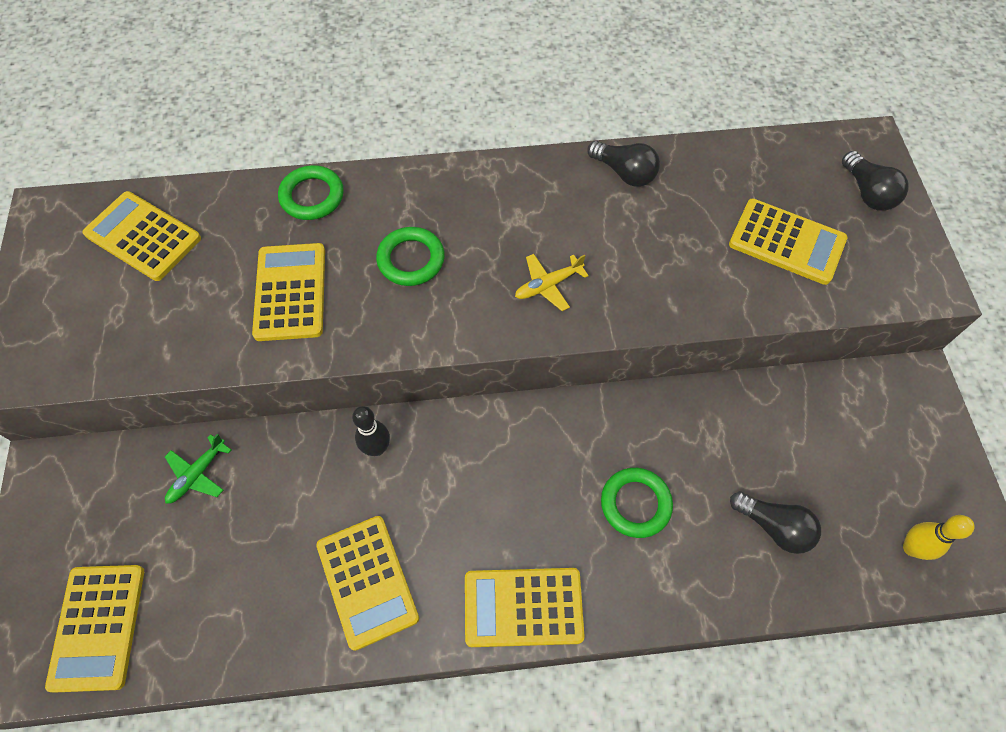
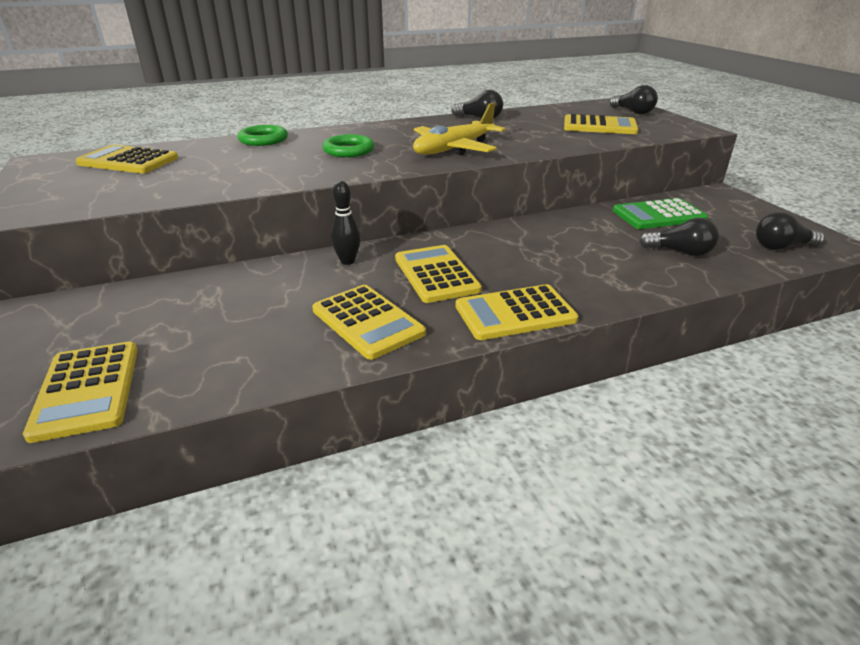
camera: 15 degrees left, 30 degrees down
green plane [165,434,231,504] -> none
yellow calculator [252,243,325,341] -> yellow calculator moved to [395,245,482,303]
yellow plane [515,254,589,311] -> yellow plane [413,103,506,155], size x1.94
green ring [601,468,673,538] -> none
yellow bowling pin [903,515,975,560] -> black light bulb [756,212,825,250]
none -> green calculator [613,198,708,229]

